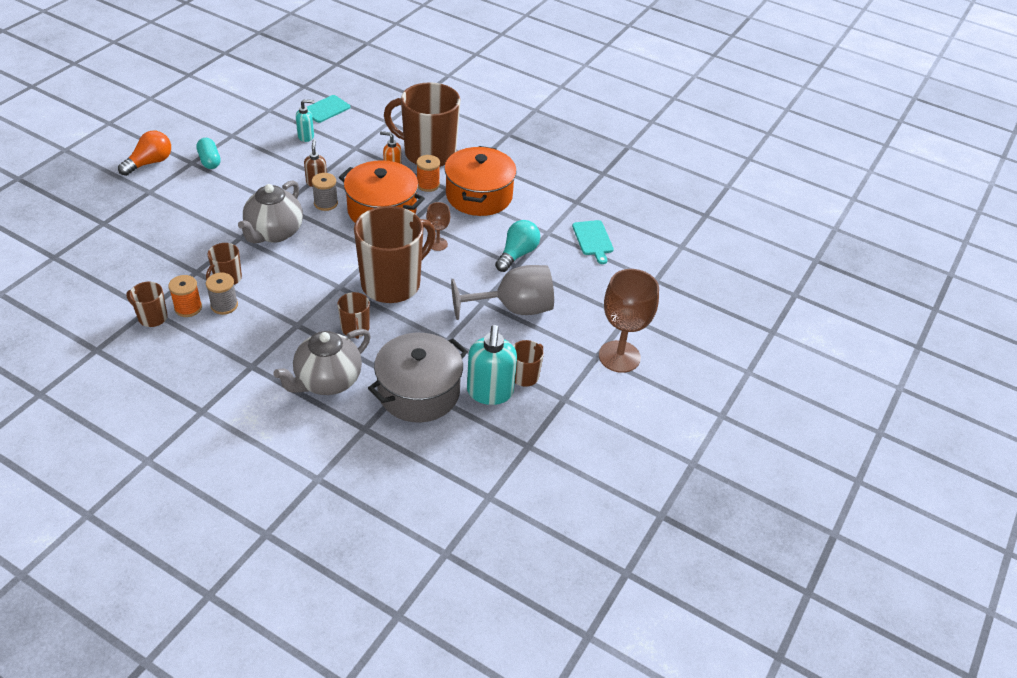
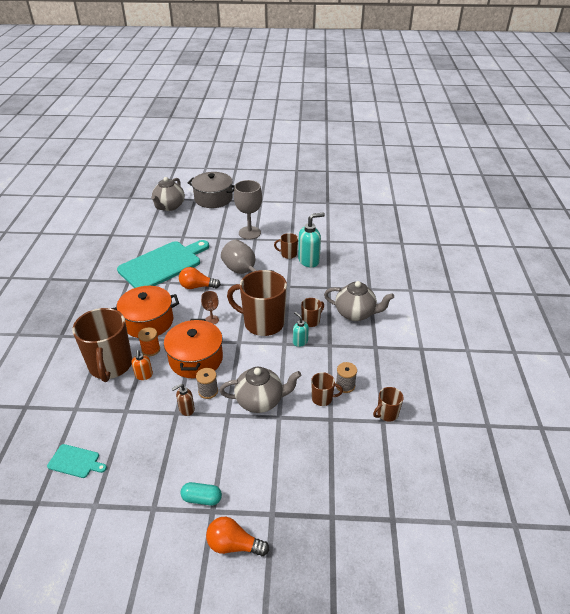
camera: 115 degrees left, 5 degrees down
brown mug [127,281,168,327] -> brown mug turned 60 degrees clockwise [373,387,404,422]
orange spool [168,275,202,317] -> none
turquoise capsule [196,138,221,169] -> turquoise capsule turned 60 degrees clockwise [181,482,222,506]
turquoise soap dispenser [296,99,315,142] -> turquoise soap dispenser moved to [293,312,309,347]
grey pot [368,333,468,422] -> grey pot moved to [188,172,235,208]
turquoise light bulb [495,220,540,272] -> orange light bulb [179,267,221,289]
turquoise cutting board [572,220,614,264] -> turquoise cutting board [117,240,209,288], size x2.34
brown goblet [599,269,659,373] -> grey goblet [234,180,262,240]
none -> grey teapot [151,177,185,211]

